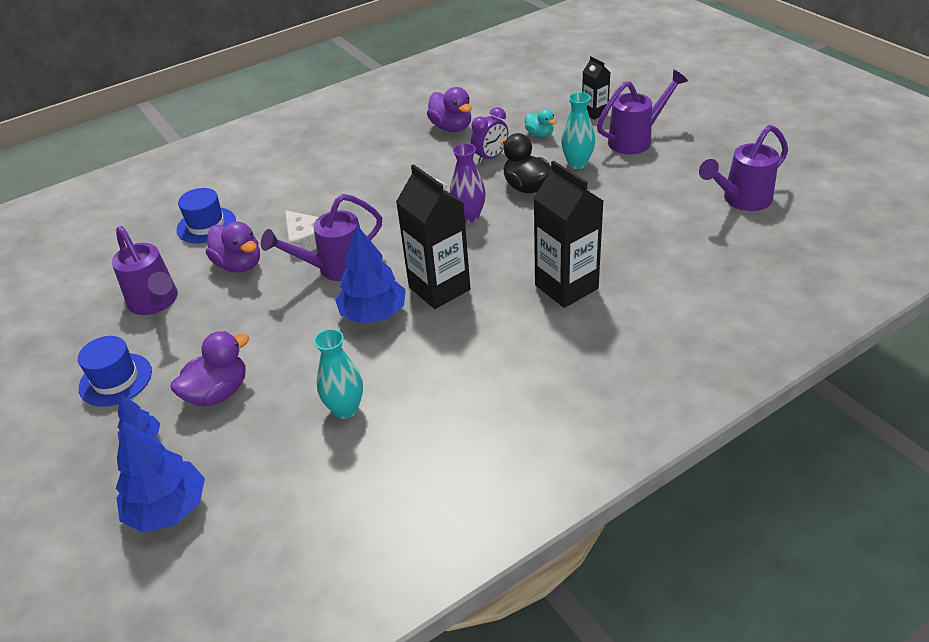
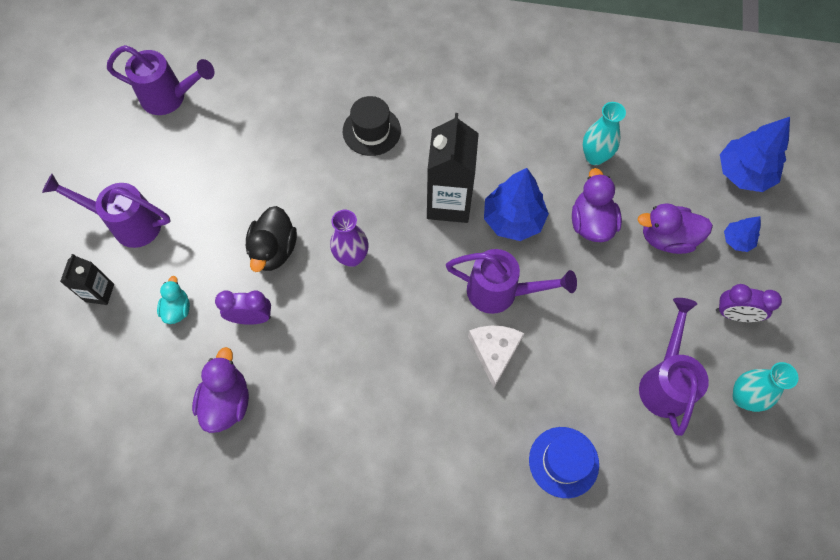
camera: 140 degrees left, 25 degrees up
blue hat [78,336,152,407] -> purple clock [716,284,782,322]
purple duck [206,221,260,273] -> purple duck moved to [572,168,622,242]
black carton [533,161,603,308] -> black hat [343,96,401,156]
turquoise vase [561,92,595,169] -> turquoise vase moved to [732,362,798,412]

